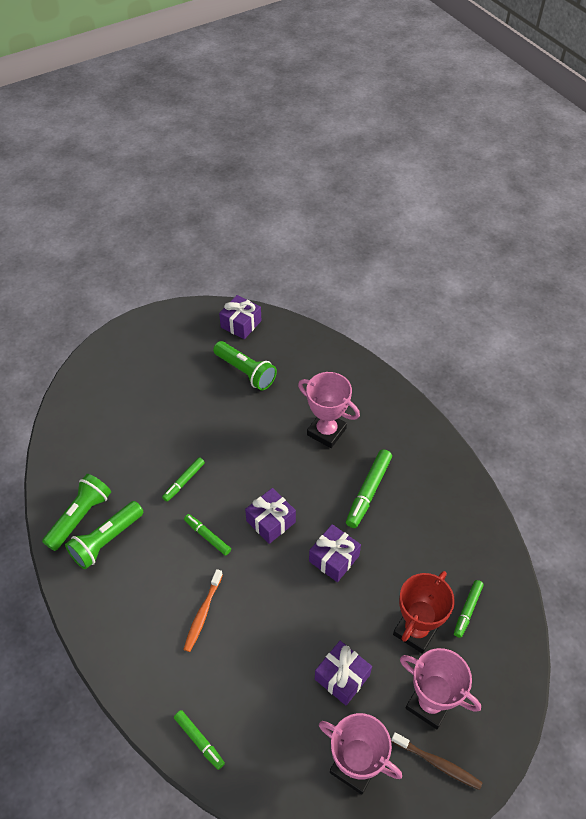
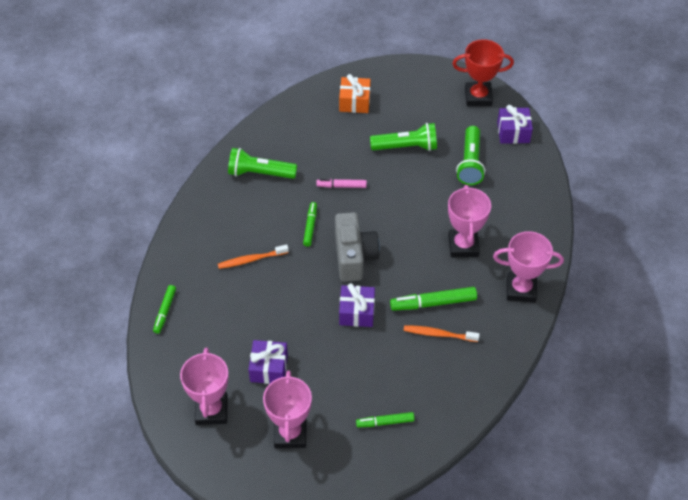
camera: 55 degrees right, 0 degrees up
green flashlight [42,474,111,551] -> green flashlight moved to [370,123,437,151]
green marker [162,457,205,502] -> pink marker [316,179,367,188]
purple gift [245,488,296,544] -> grey camera [335,212,380,282]
brown toothbrush [391,732,482,790] -> none
red trophy [393,571,455,654] -> red trophy moved to [452,39,514,106]
none -> orange gift [339,74,371,113]
none -> orange toothbrush [403,325,480,342]
none -> pink trophy [493,231,564,303]

